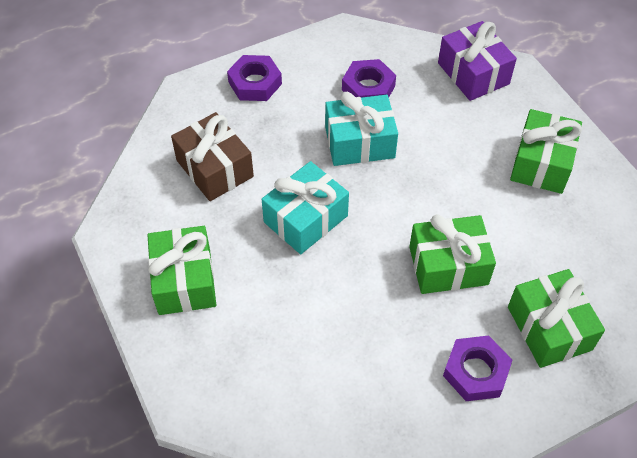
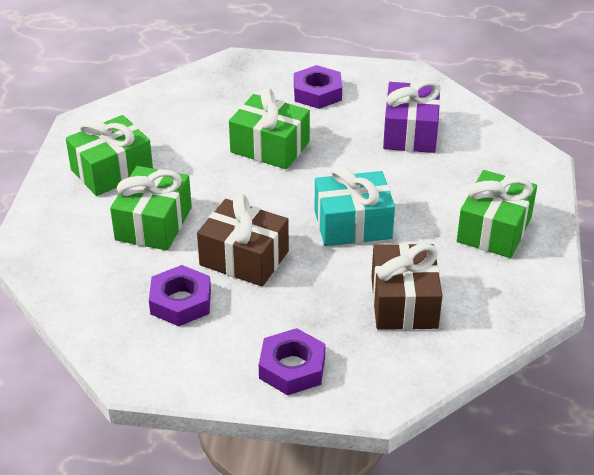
camera: 145 degrees left, 15 degrees down
turquoise gift [325,92,398,166] -> brown gift [197,194,289,287]
purple gift [438,21,517,101] -> purple gift moved to [383,80,441,153]
green gift [508,269,605,368] -> green gift moved to [110,166,192,250]

